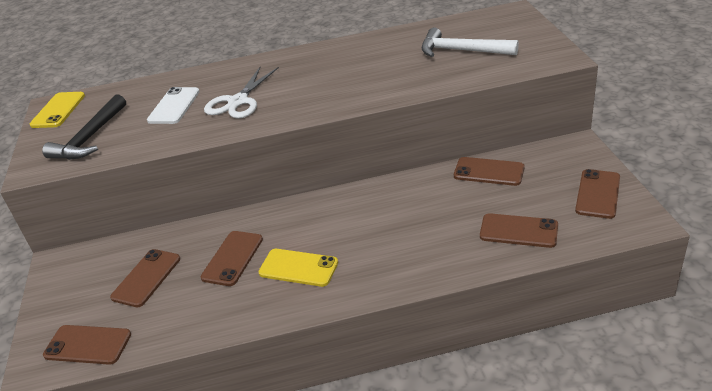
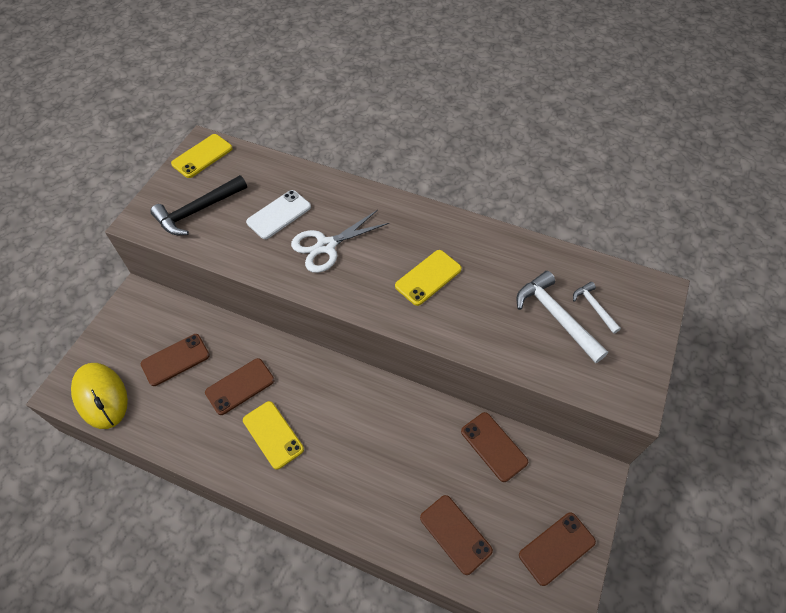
camera: 30 degrees right, 20 degrees up
brown phone [43,325,131,365] -> yellow mouse [71,363,128,429]
none -> yellow phone [395,250,462,306]
none -> white hammer [573,282,621,334]

